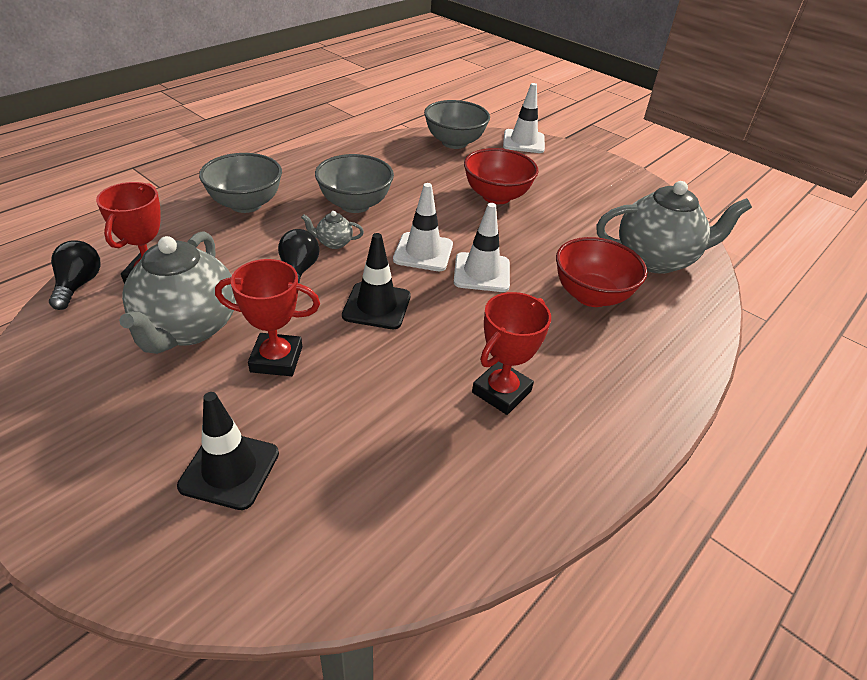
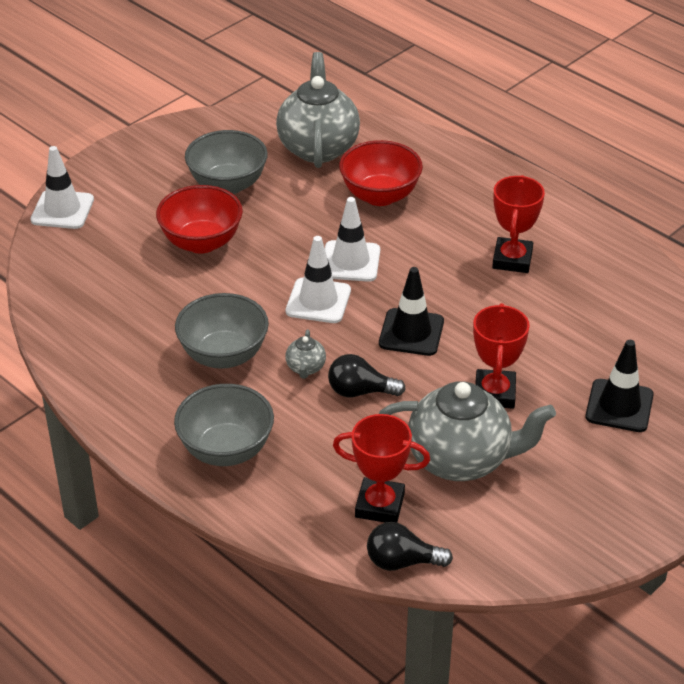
camera: 85 degrees left, 0 degrees up
grey bowl [424,100,490,149] -> grey bowl moved to [185,130,268,194]
red trophy [472,292,551,415] -> red trophy turned 60 degrees clockwise [492,175,545,273]

